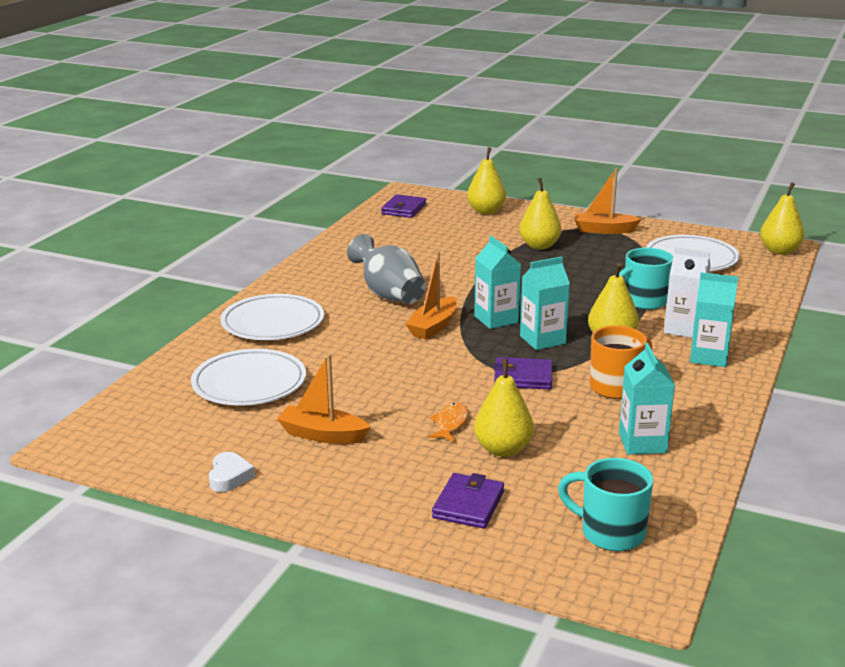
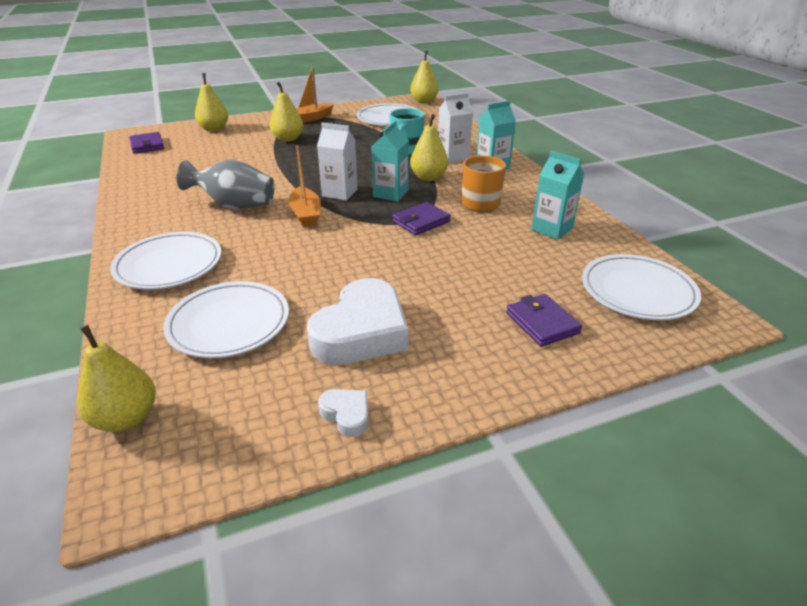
camera: 45 degrees left, 10 degrees up
orange boat [277,354,371,444] -> white heart [307,278,408,365]
orange fish [428,403,469,442] -> none
turquoise carton [474,236,521,329] -> white carton [317,122,358,201]
yellow pear [474,359,534,457] -> yellow pear moved to [77,325,156,432]
turquoise mug [558,458,653,551] -> white plate [582,254,701,320]

